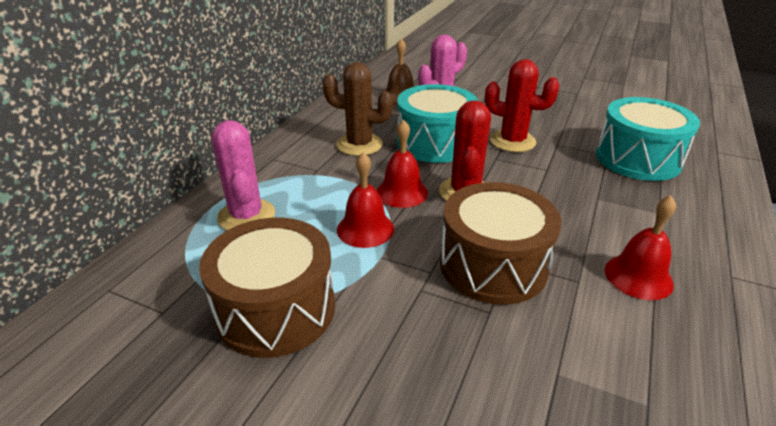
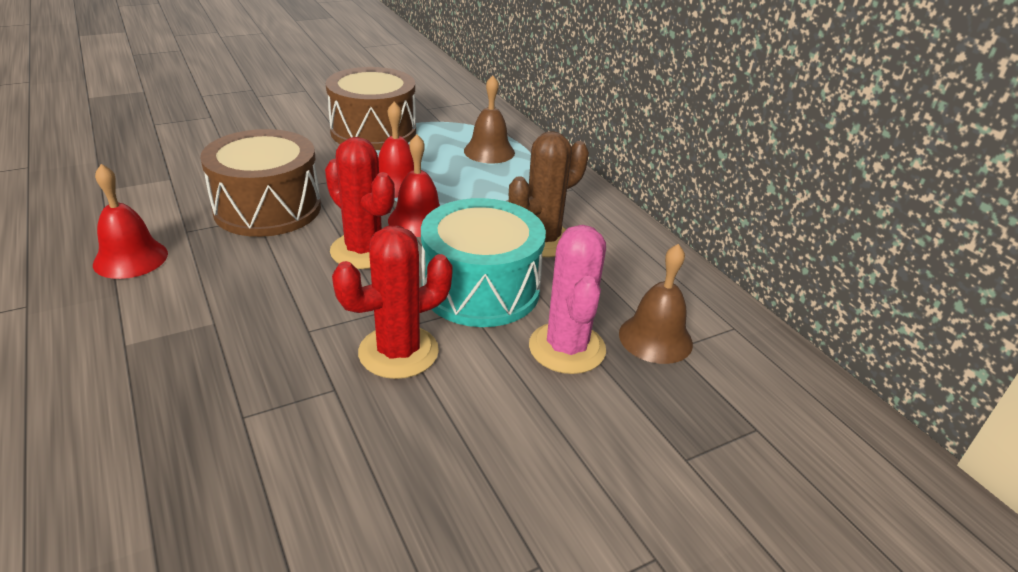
camera: 125 degrees right, 0 degrees up
pink cactus [212,120,275,230] -> brown bell [464,75,515,164]
turquoise drum [596,97,700,181] -> none

